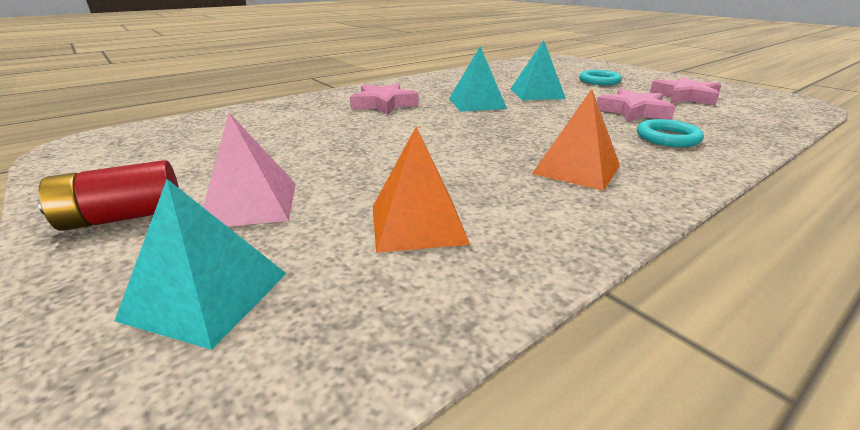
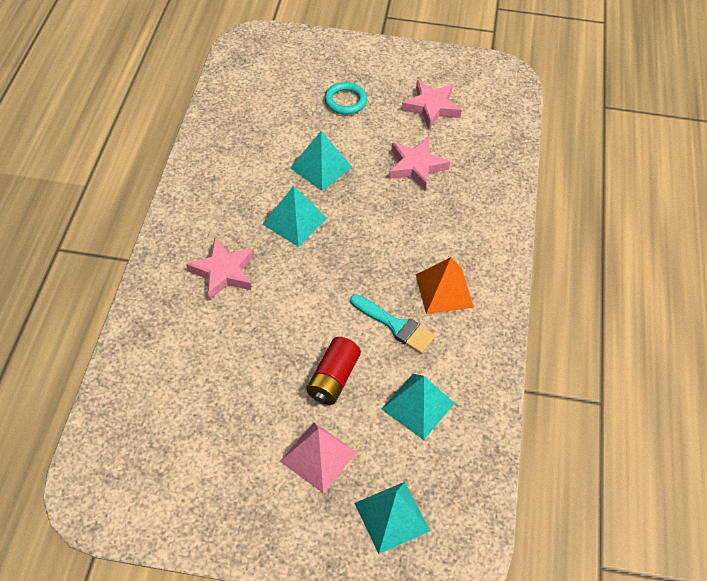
camera: 45 degrees left, 25 degrees up
red battery [38,160,179,231] -> red battery moved to [307,337,361,405]
orange pyramid [373,127,470,253] -> turquoise pyramid [382,374,455,440]
turquoise ring [637,119,704,147] -> none
none -> turquoise brush [350,294,435,354]

